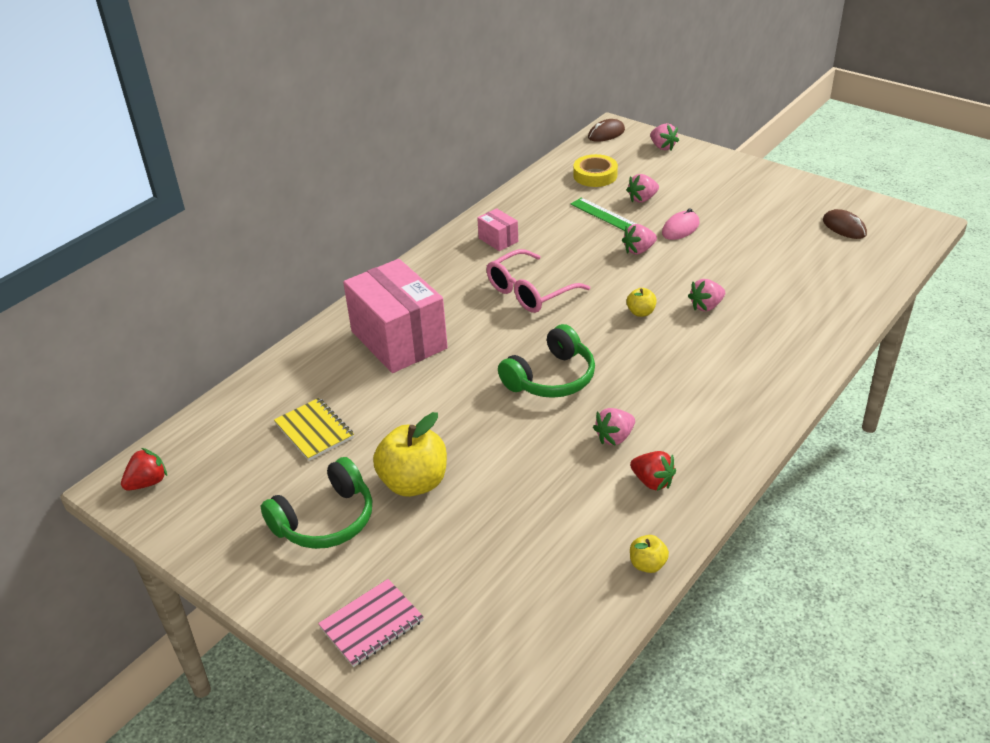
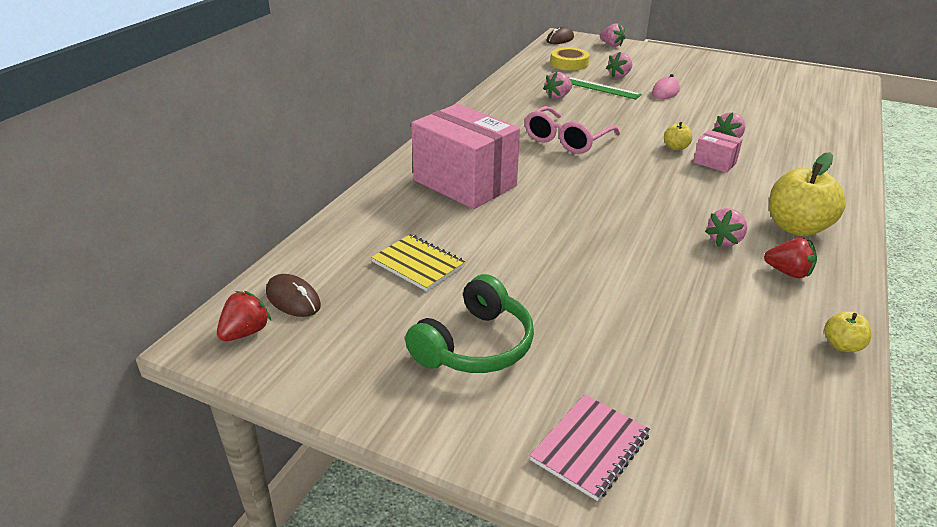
camera: 15 degrees left, 5 degrees down
yellow apple [373,412,447,497] -> yellow apple moved to [769,152,846,236]
pink box [477,208,518,251] -> pink box moved to [693,130,743,173]
green headphones [498,324,595,398] -> none
pink strawberry [622,224,657,254] -> pink strawberry moved to [543,72,572,99]
brown mouse [823,209,867,239] -> brown mouse moved to [266,274,321,317]

